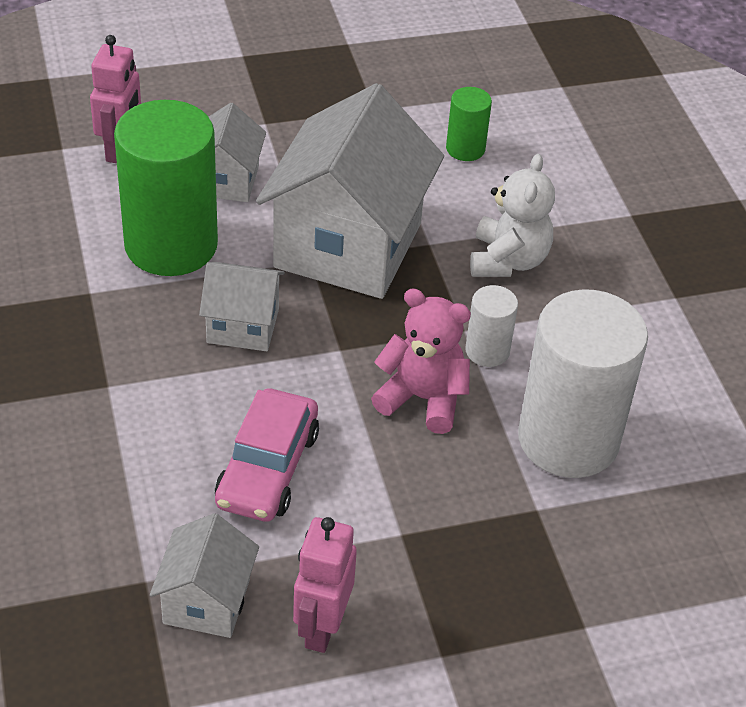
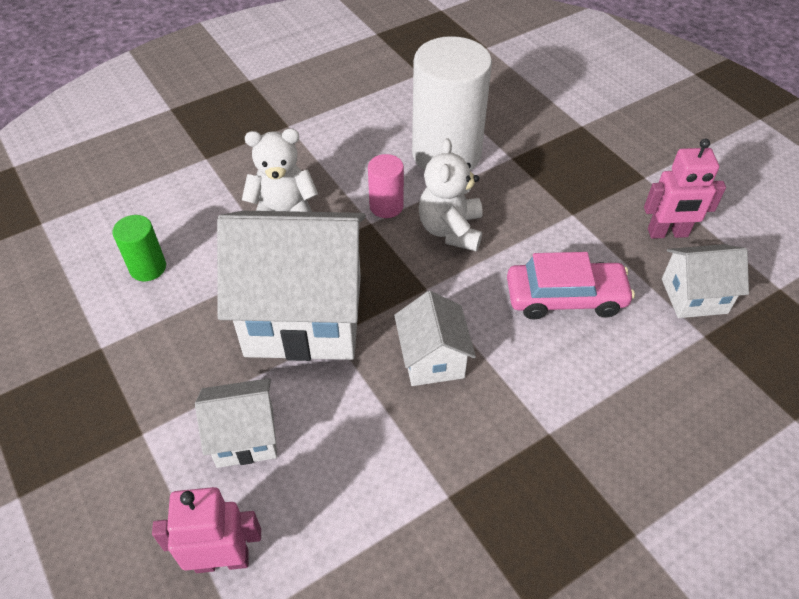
camera: 105 degrees left, 5 degrees up
green cylinder [114,100,218,276] -> none
pink teddy bear [371,288,471,434] -> white teddy bear [419,138,482,251]
white cylinder [465,285,518,367] -> pink cylinder [368,154,404,218]

